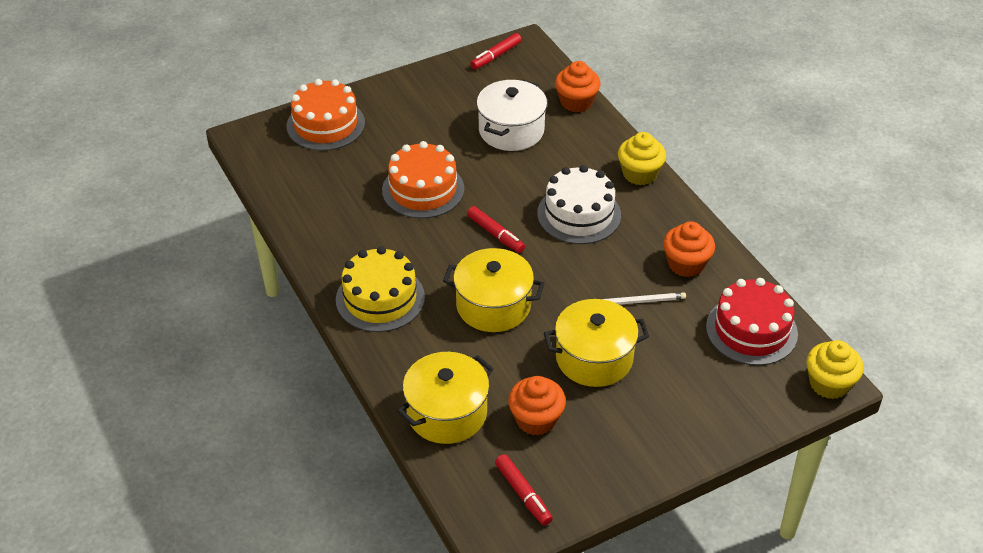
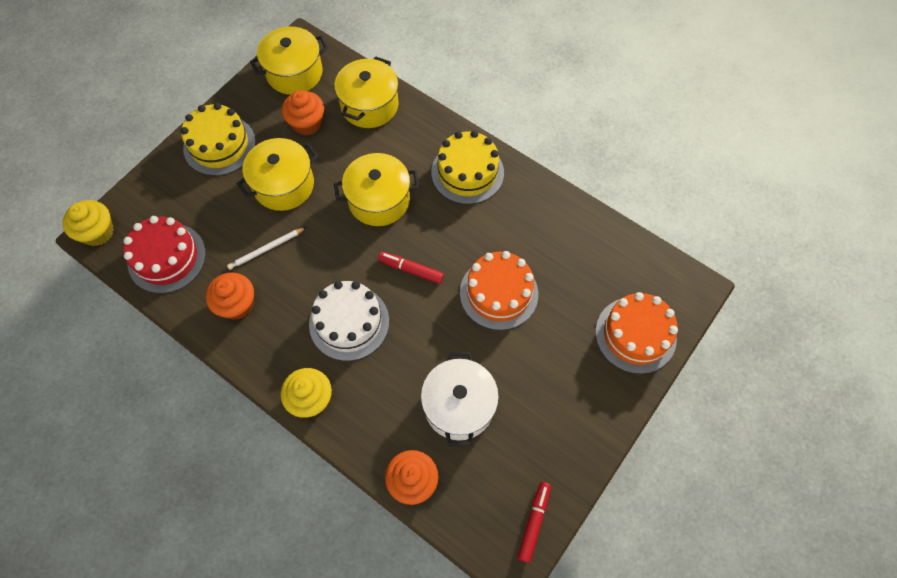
camera: 155 degrees right, 20 degrees up
red marker [495,454,553,526] -> yellow pot [250,26,328,95]
none -> yellow cake [181,103,256,176]

